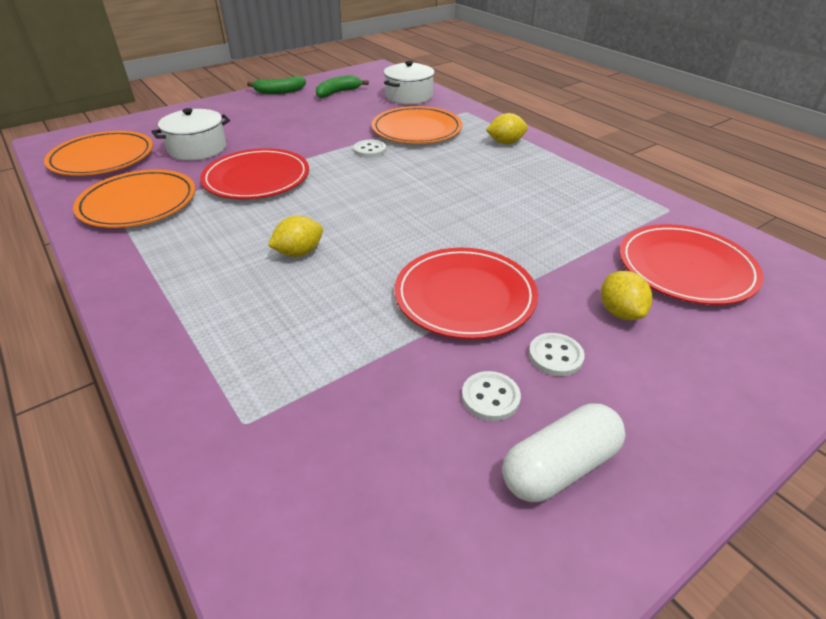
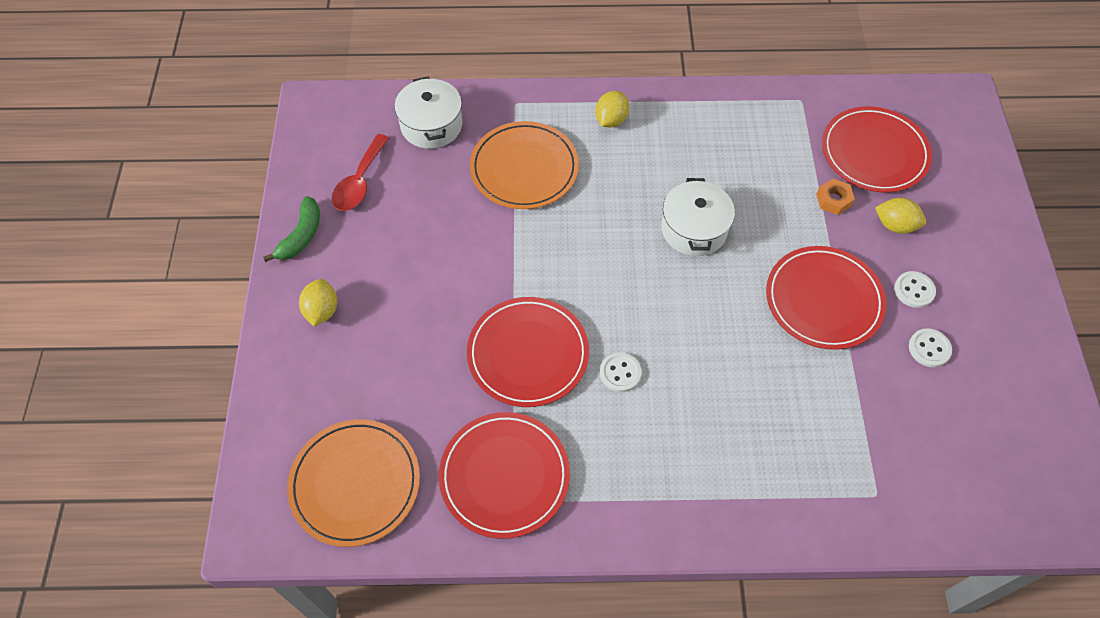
camera: 55 degrees left, 20 degrees up
orange plate [73,170,195,228] -> red plate [439,412,570,539]
white pot [151,108,230,161] -> white pot moved to [661,178,735,256]
yellow lemon [268,216,323,257] -> yellow lemon moved to [299,279,337,327]
green banana [316,75,369,98] -> red spoon [332,134,389,211]
white button [353,140,386,158] -> white button moved to [600,352,642,392]
white capsule [502,403,625,502] -> none
none -> orange nut [816,179,855,215]

